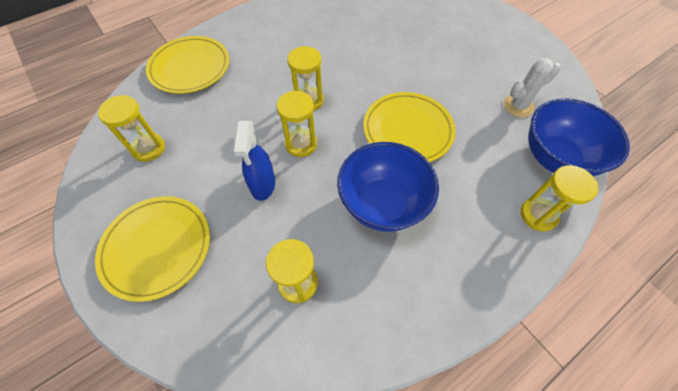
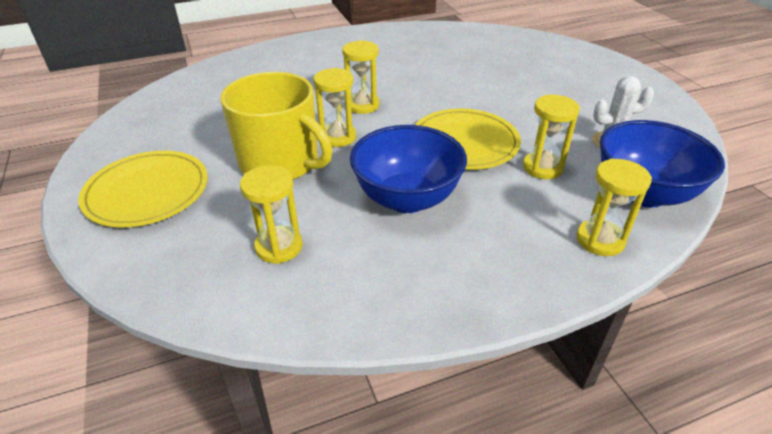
camera: 15 degrees right, 20 degrees down
yellow hourglass [98,95,165,162] -> yellow hourglass moved to [523,94,580,179]
yellow plate [146,36,229,94] -> none
blue spray bottle [233,121,275,201] -> yellow mug [220,72,333,180]

